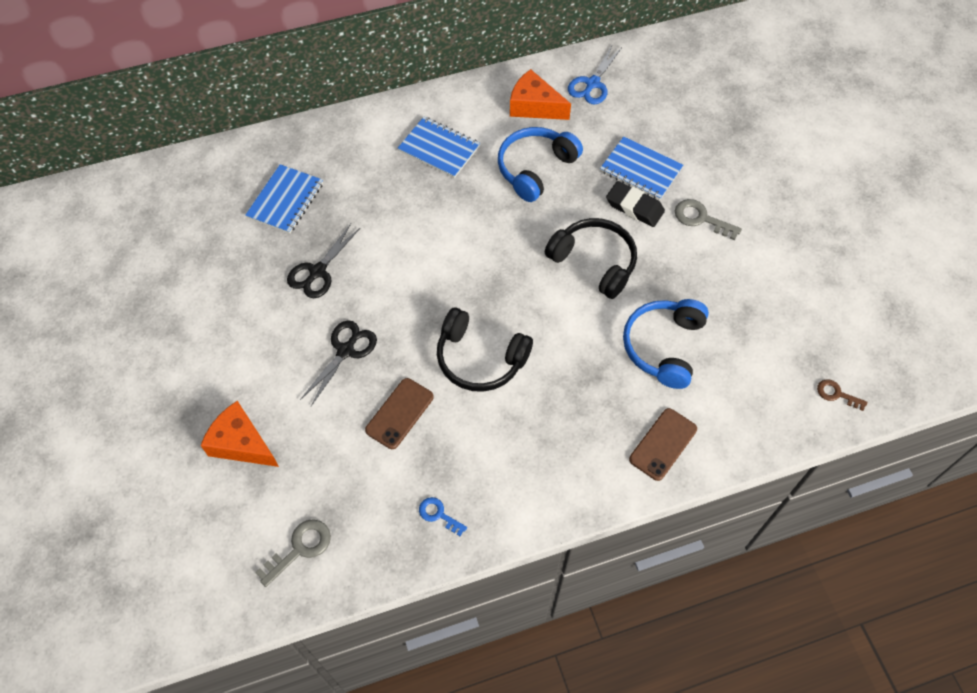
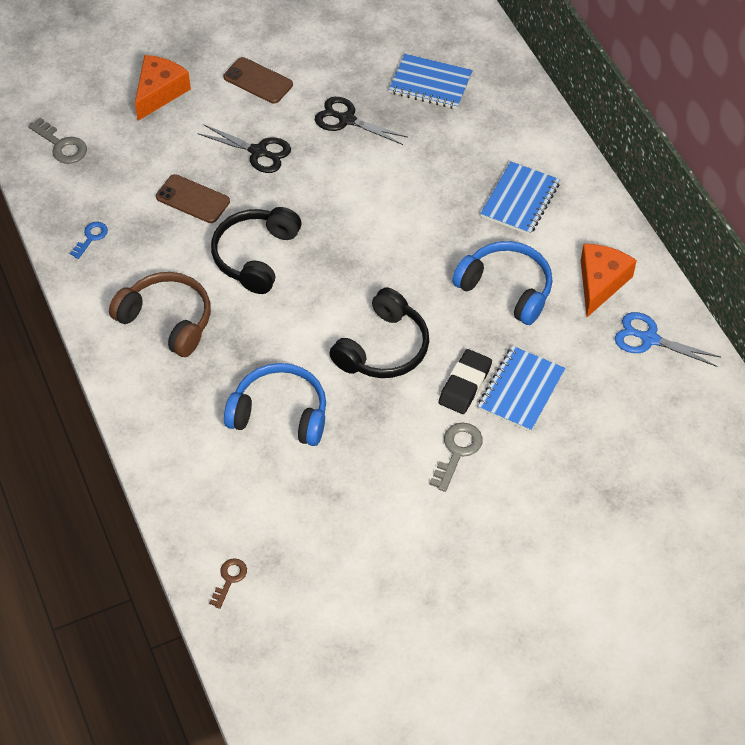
camera: 85 degrees right, 5 degrees down
brown phone [629,408,697,481] -> brown phone moved to [224,57,293,104]
none -> brown headphones [109,272,211,357]

